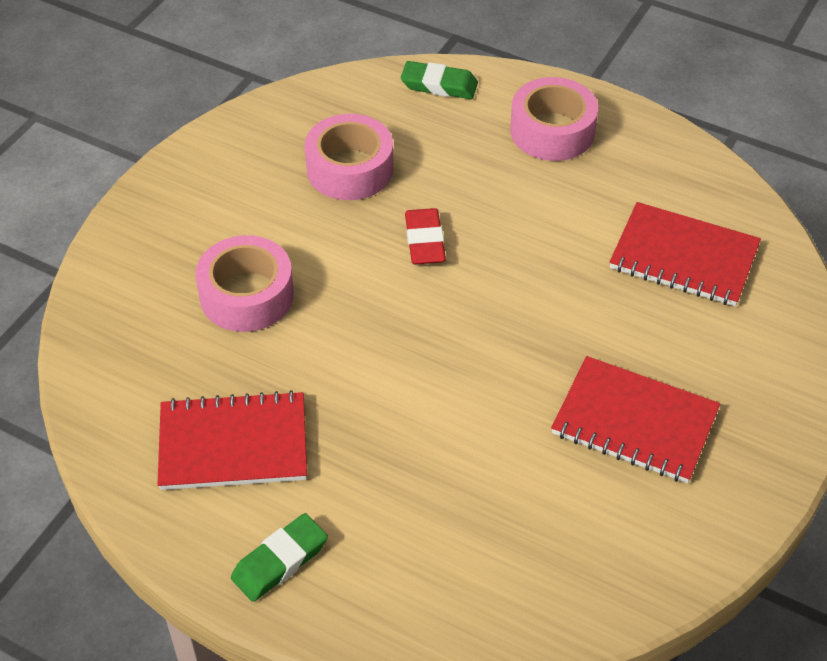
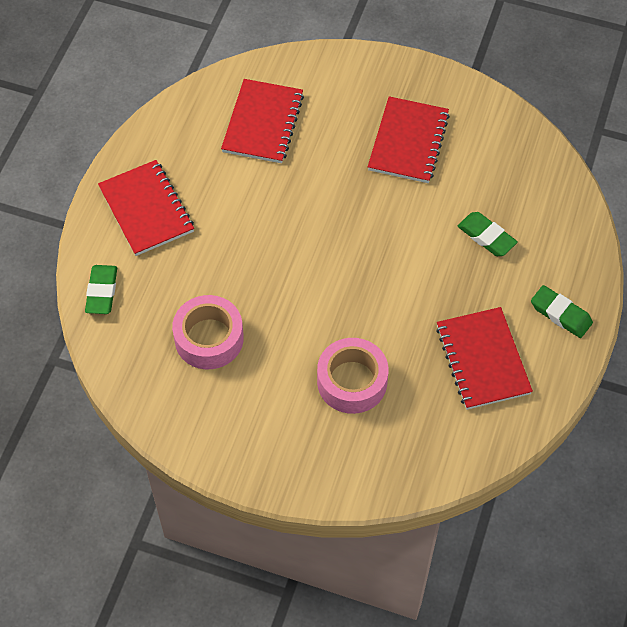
camera: 100 degrees left, 10 degrees up
red eraser [405,208,446,265] -> none
pink tape [510,77,598,161] -> red notebook [98,160,194,256]
none -> green eraser [458,212,518,256]

